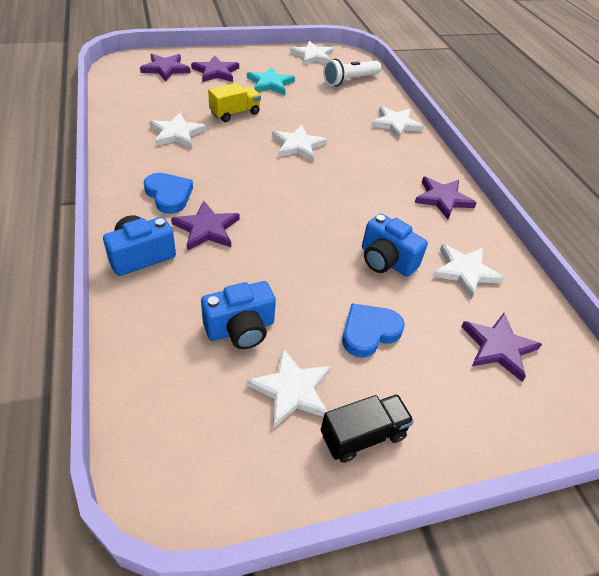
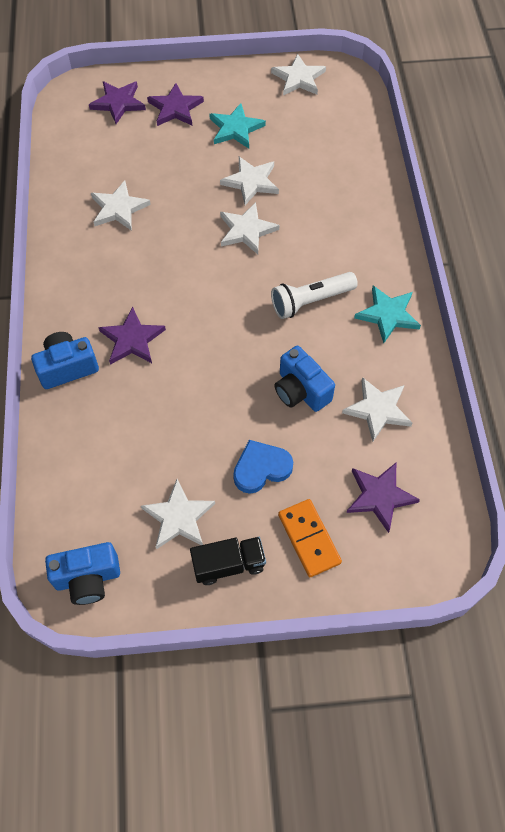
camera: 15 degrees right, 15 degrees up
blue heart [143,173,193,214] -> none
blue camera [201,281,276,349] -> blue camera moved to [45,542,120,605]
yellow truck [208,83,261,122] -> none
white flashlight [323,59,381,86] -> white flashlight moved to [271,272,358,319]
white star [371,106,424,139] -> white star moved to [220,157,279,205]
purple star [415,177,477,219] -> turquoise star [354,286,421,343]
none -> orange domino [278,499,342,577]

